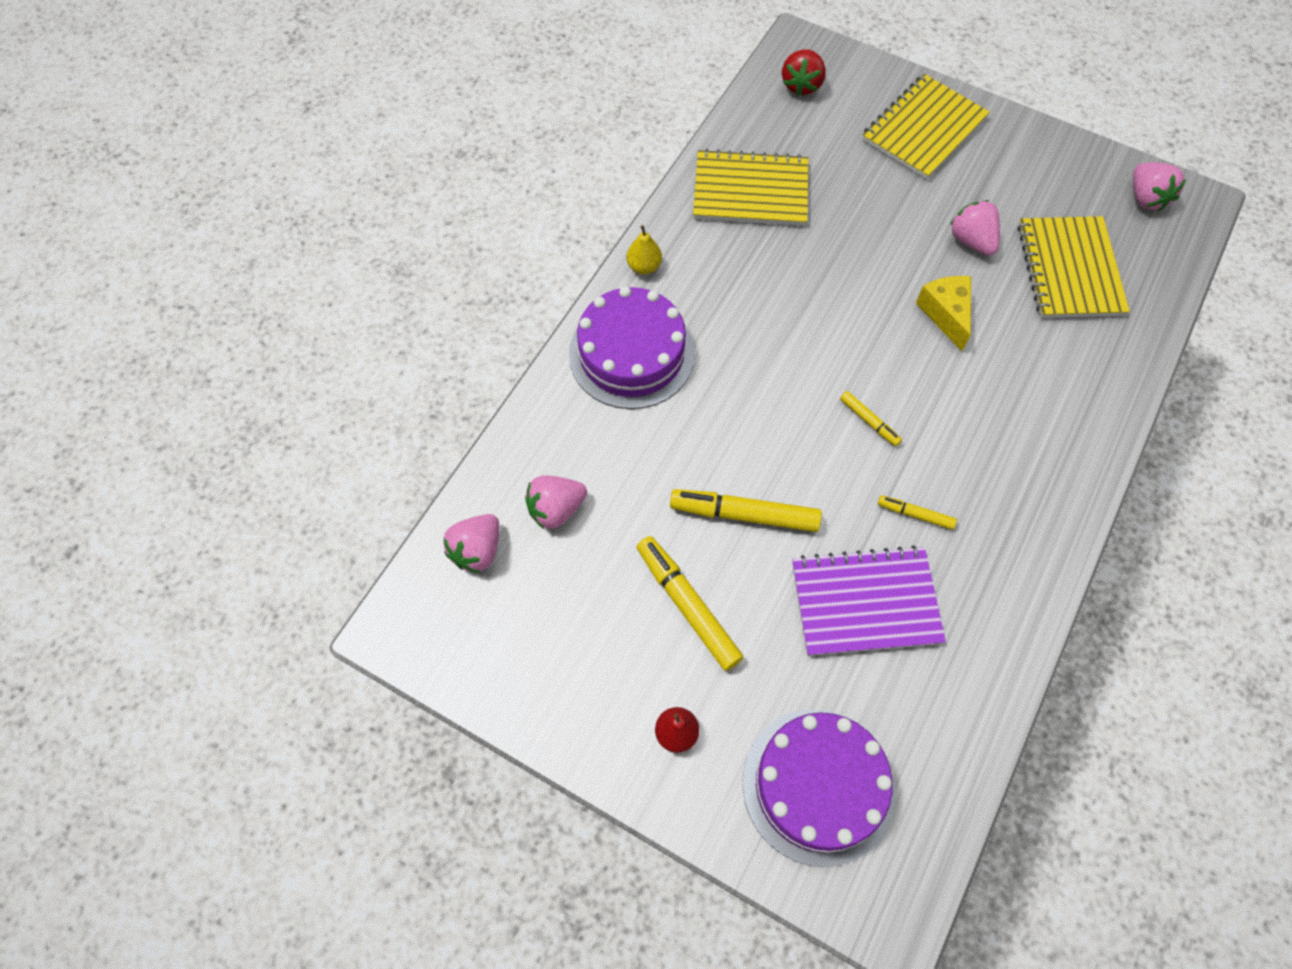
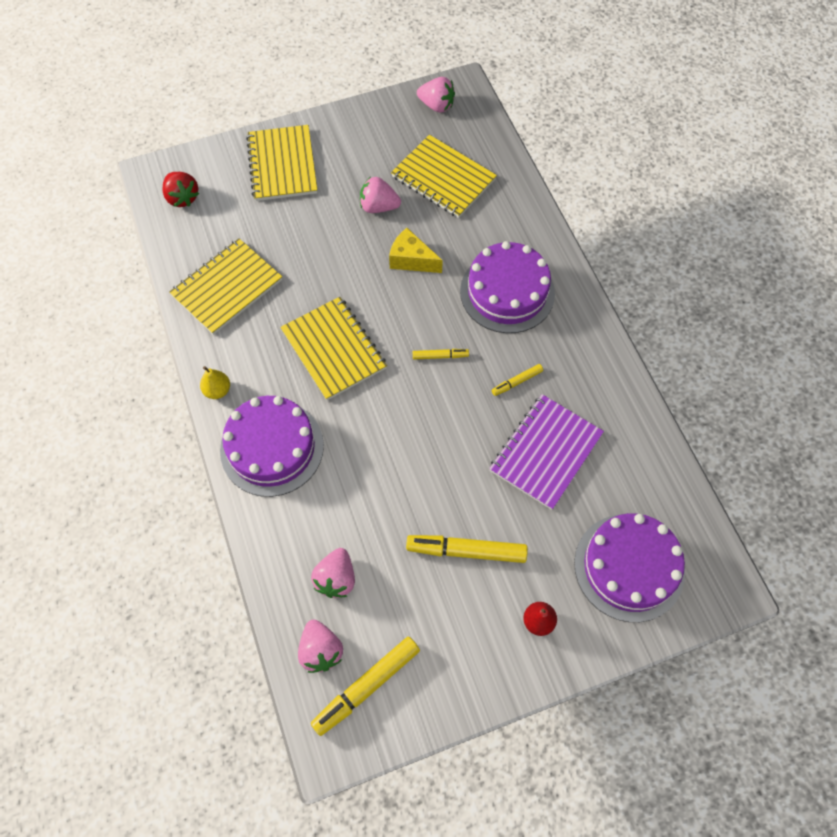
camera: 50 degrees left, 0 degrees up
yellow marker [670,489,822,532] -> yellow marker moved to [311,636,420,736]
none -> yellow notebook [280,297,387,400]
none -> purple cake [460,241,555,333]

